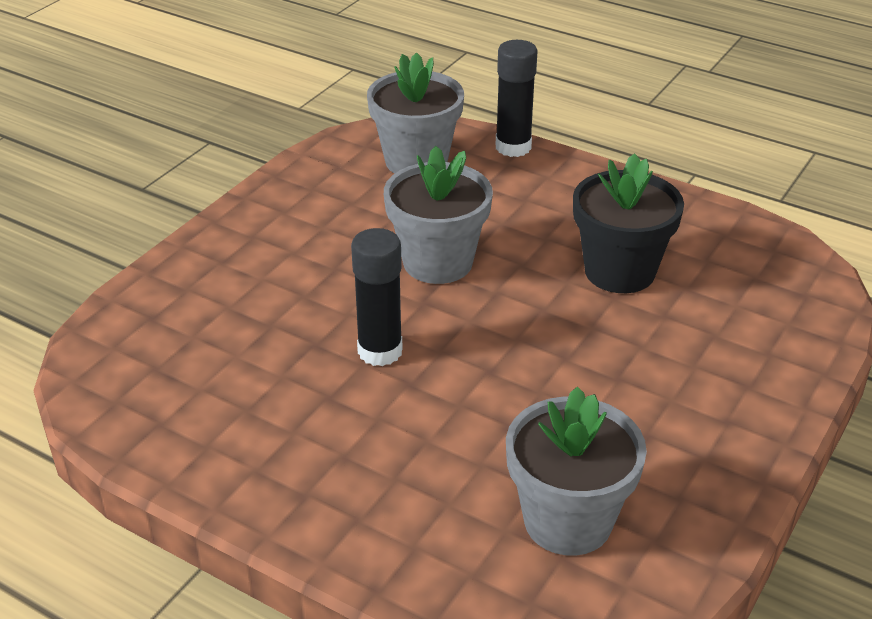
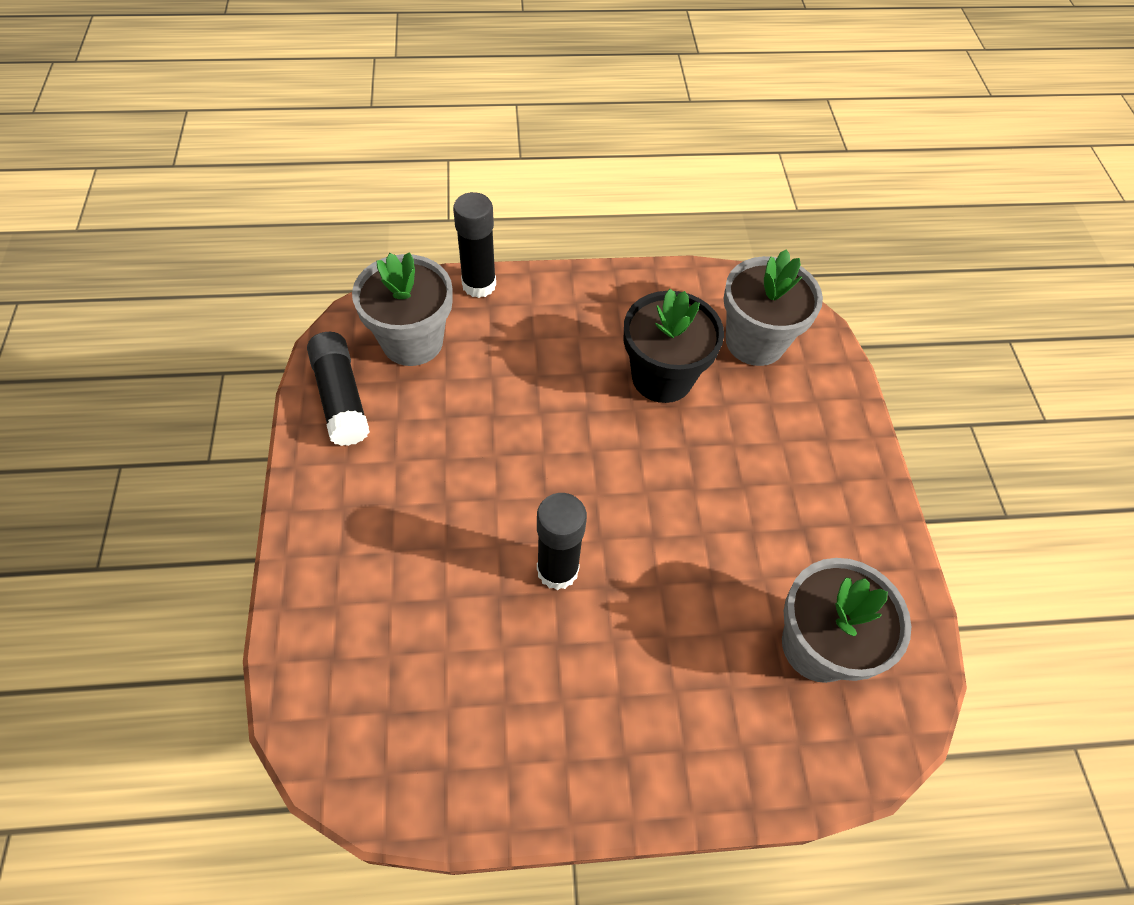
camera: 40 degrees left, 20 degrees up
grey flower pot [384,146,493,284] -> grey flower pot moved to [724,249,823,366]
none -> black glue stick [307,332,370,446]

